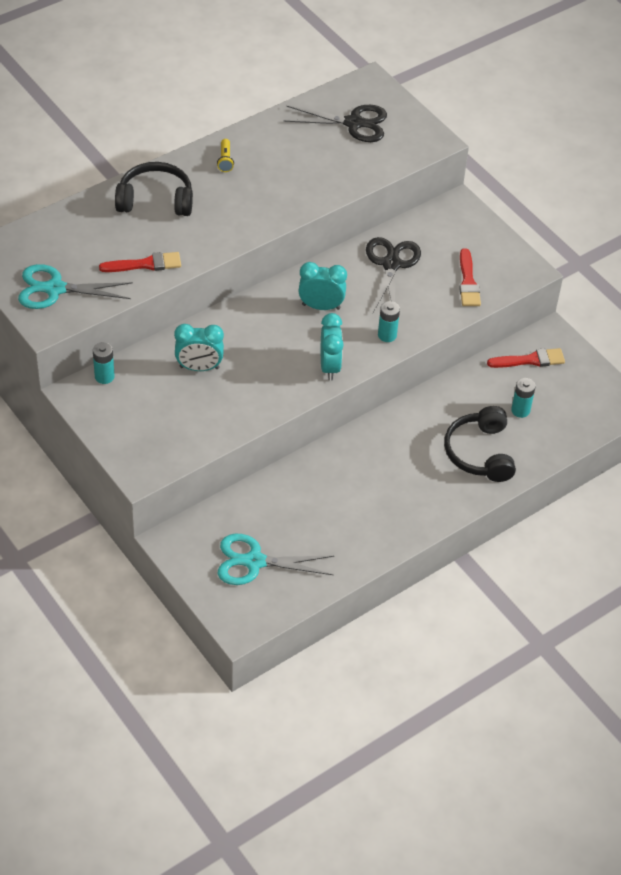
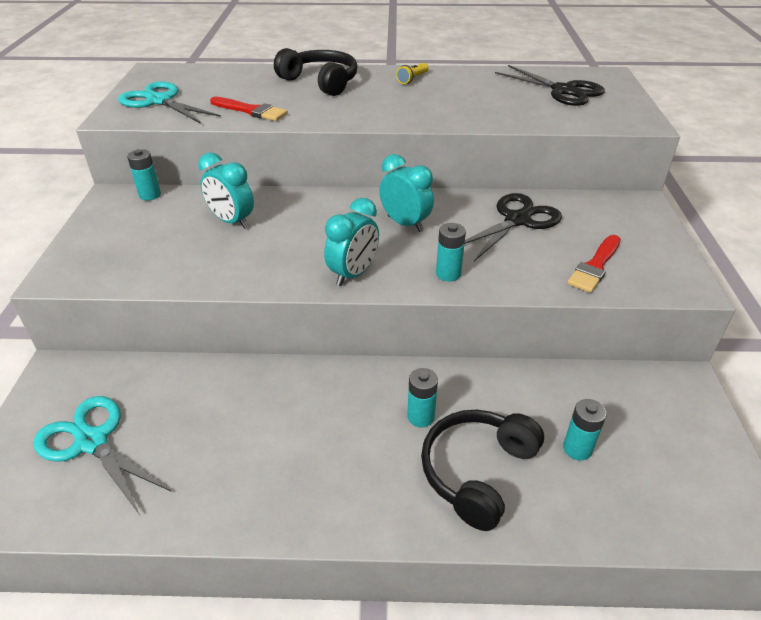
camera: 40 degrees right, 10 degrees down
red brush [487,348,565,368] -> none
none -> turquoise battery [407,368,438,428]

